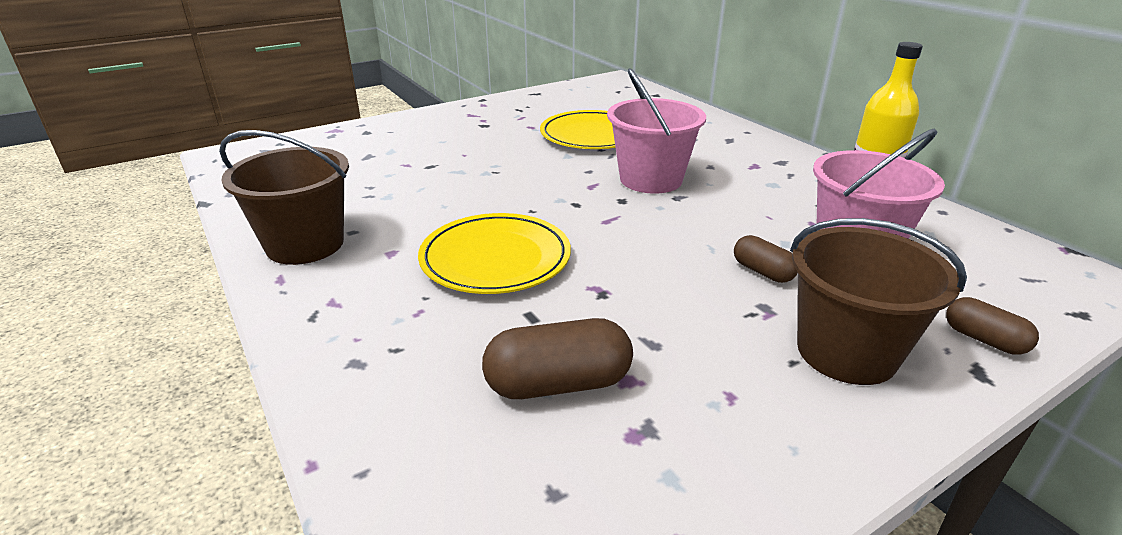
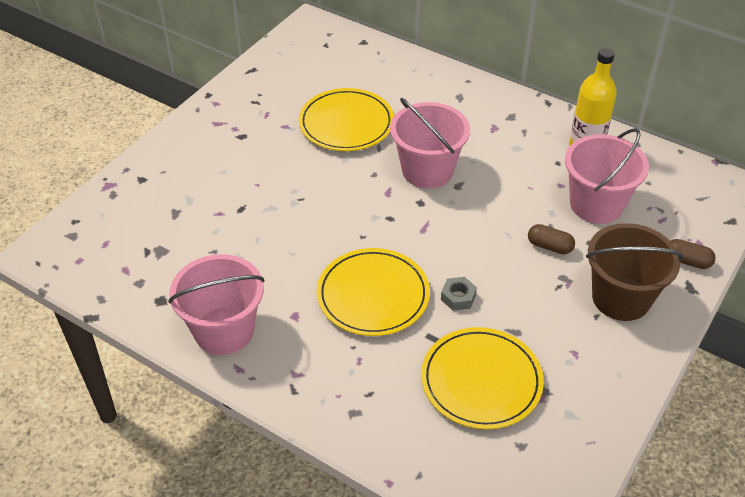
camera: 25 degrees left, 15 degrees up
brown bucket [219,130,349,265] -> pink bucket [168,254,265,355]
brown capsule [482,318,633,399] -> yellow plate [421,327,544,430]
none -> grey nut [441,277,477,311]

